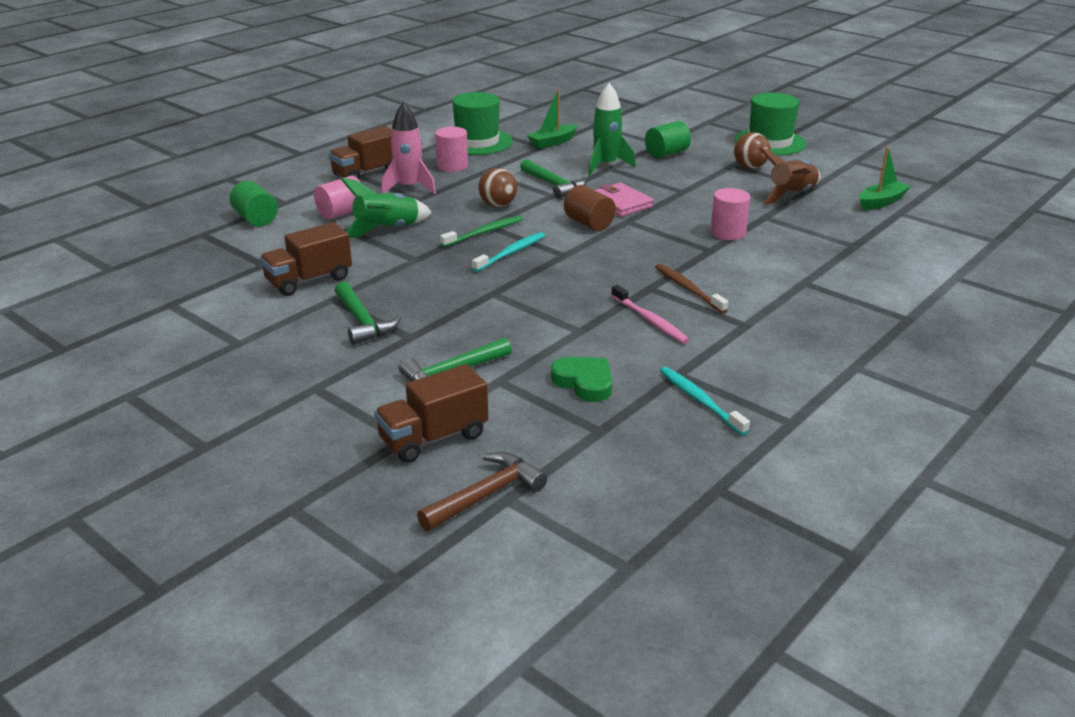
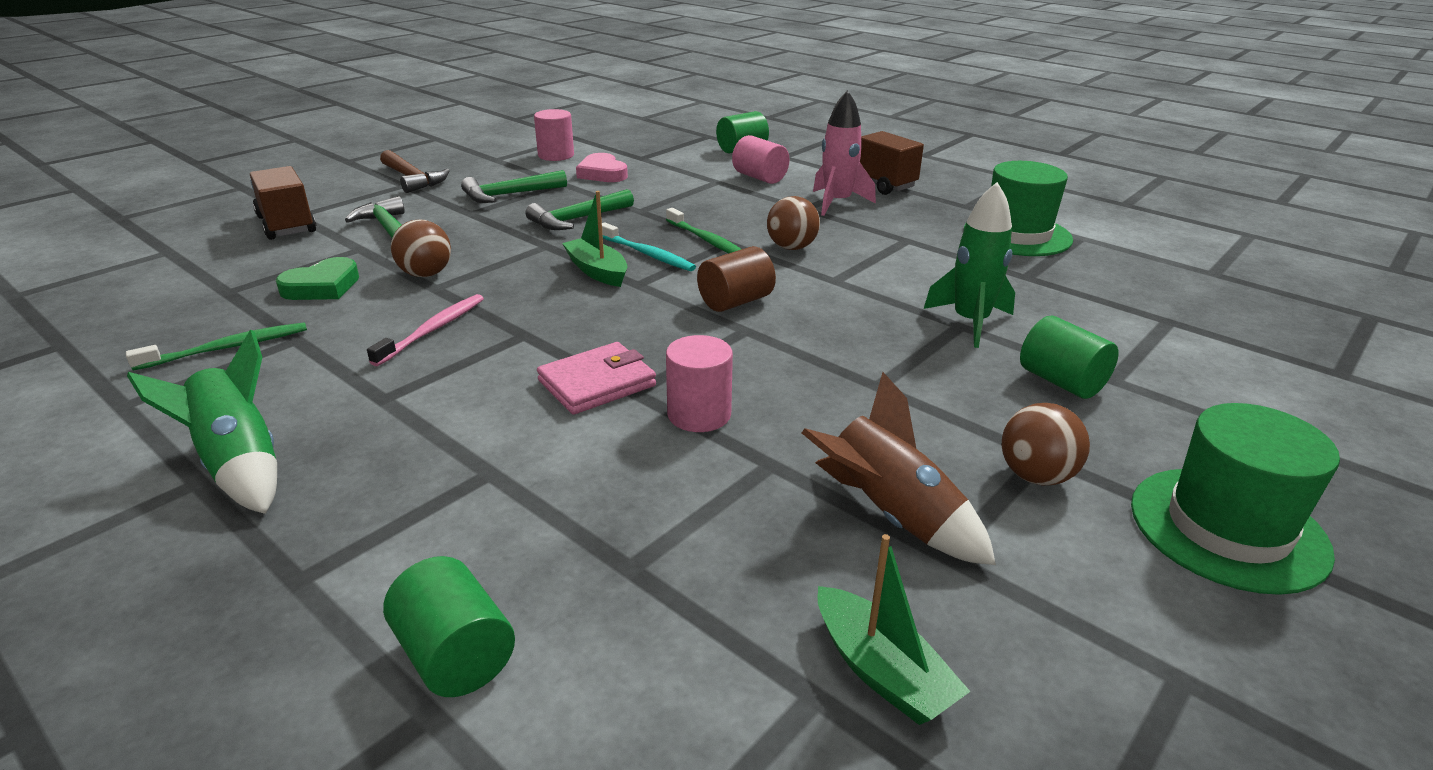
camera: 90 degrees right, 0 degrees up
brown truck [260,222,352,296] -> pink heart [576,153,628,182]
green rocket [341,178,432,238] -> green rocket moved to [127,330,277,514]
brown hammer [417,452,547,531] -> brown hammer moved to [380,150,450,193]
pink cylinder [435,127,468,172] -> pink cylinder moved to [534,109,574,161]
green hammer [520,159,587,199] -> green hammer moved to [525,189,634,230]
green boat [527,89,577,149] -> green boat moved to [562,191,627,287]
pink wallet [595,183,654,217] -> pink wallet moved to [537,342,656,415]
pink toothbrush [611,285,689,344] -> pink toothbrush turned 150 degrees clockwise [367,294,484,366]
brown toothbrush [655,264,729,313] -> none
turquoise toothbrush [660,367,750,435] -> green toothbrush [126,322,307,370]
none -> green cylinder [383,556,515,697]
none -> brown ball [391,220,451,277]

